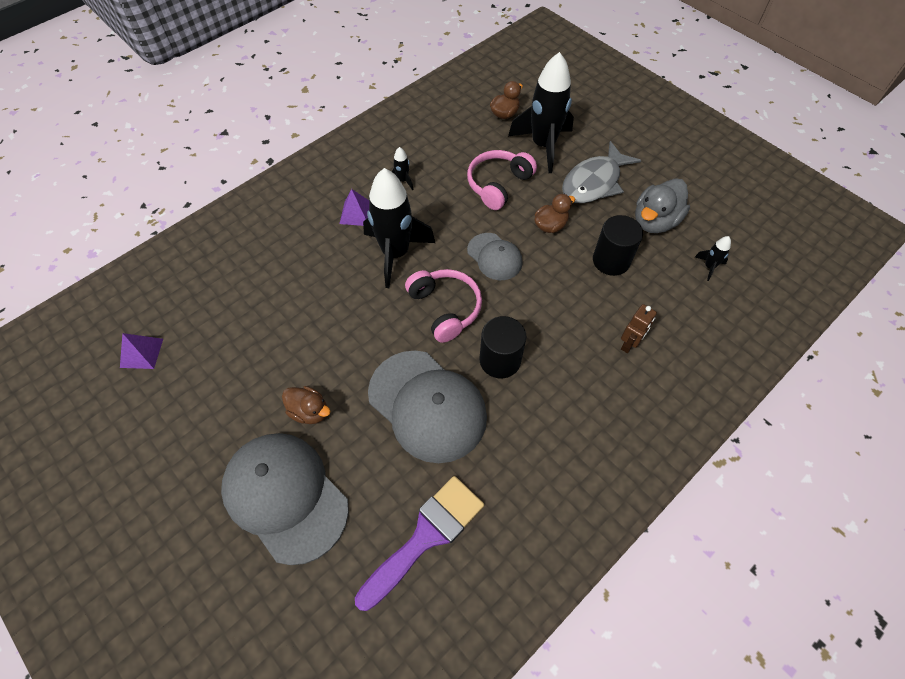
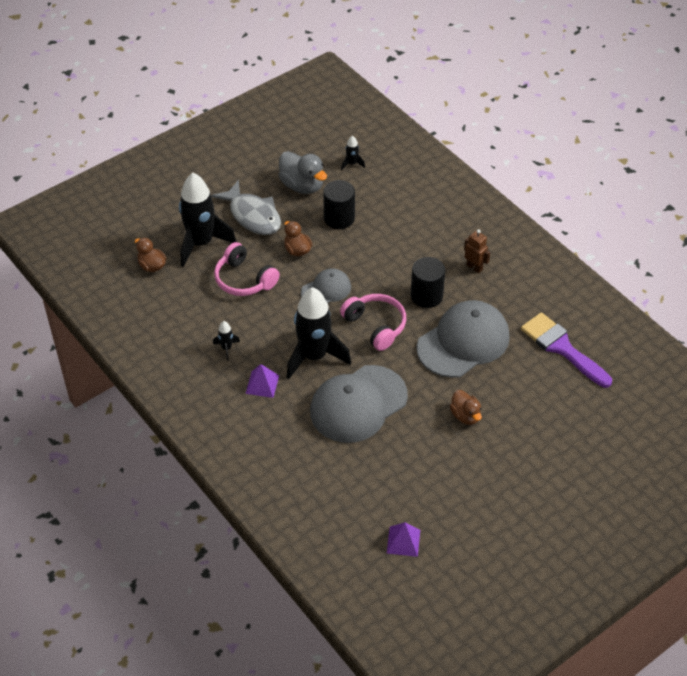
camera: 85 degrees left, 10 degrees down
grey cap [221,433,349,565] -> grey cap moved to [310,365,408,443]
brown duck [282,386,331,424] -> brown duck turned 120 degrees clockwise [450,390,482,425]
pink headphones [405,269,482,343] -> pink headphones turned 75 degrees clockwise [340,294,406,351]
brown robot [621,304,657,353] -> brown robot moved to [464,229,490,273]

